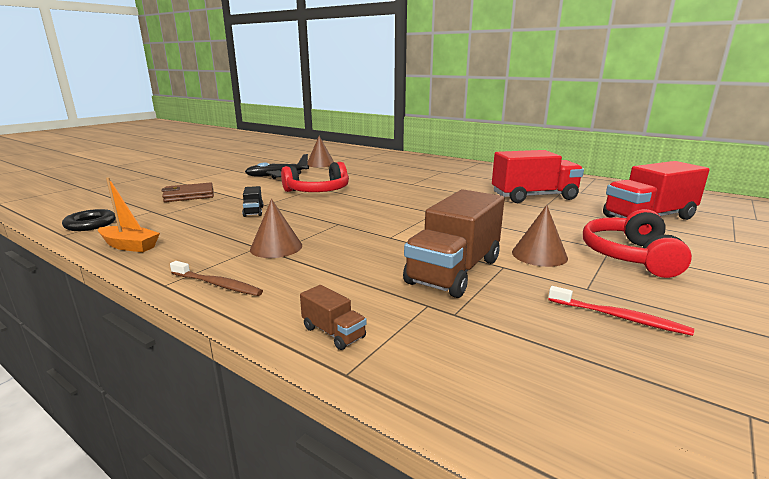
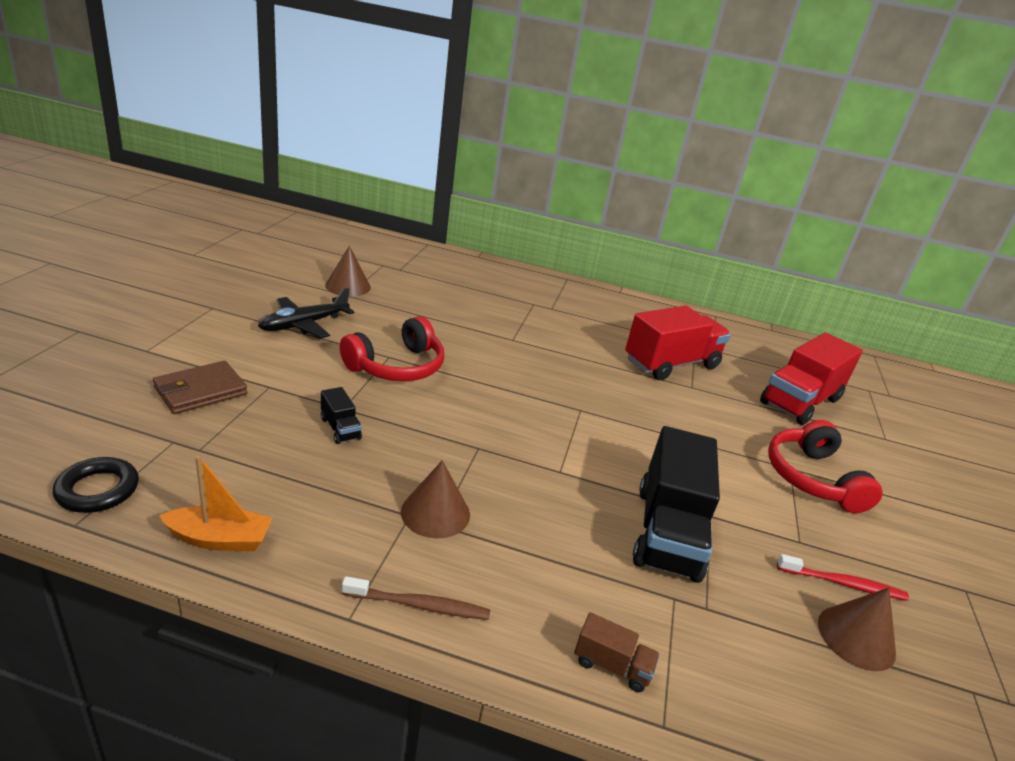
camera: 25 degrees left, 10 degrees up
brown truck [403,189,505,298] -> black truck [633,426,720,583]
brown cone [512,205,568,267] -> brown cone moved to [818,588,896,671]

